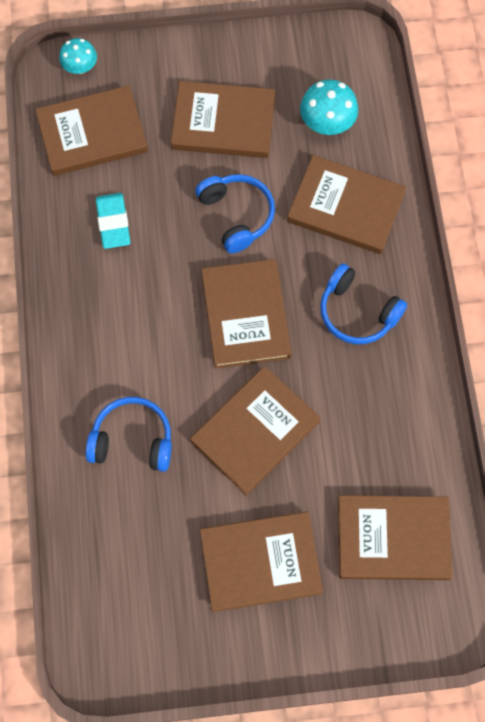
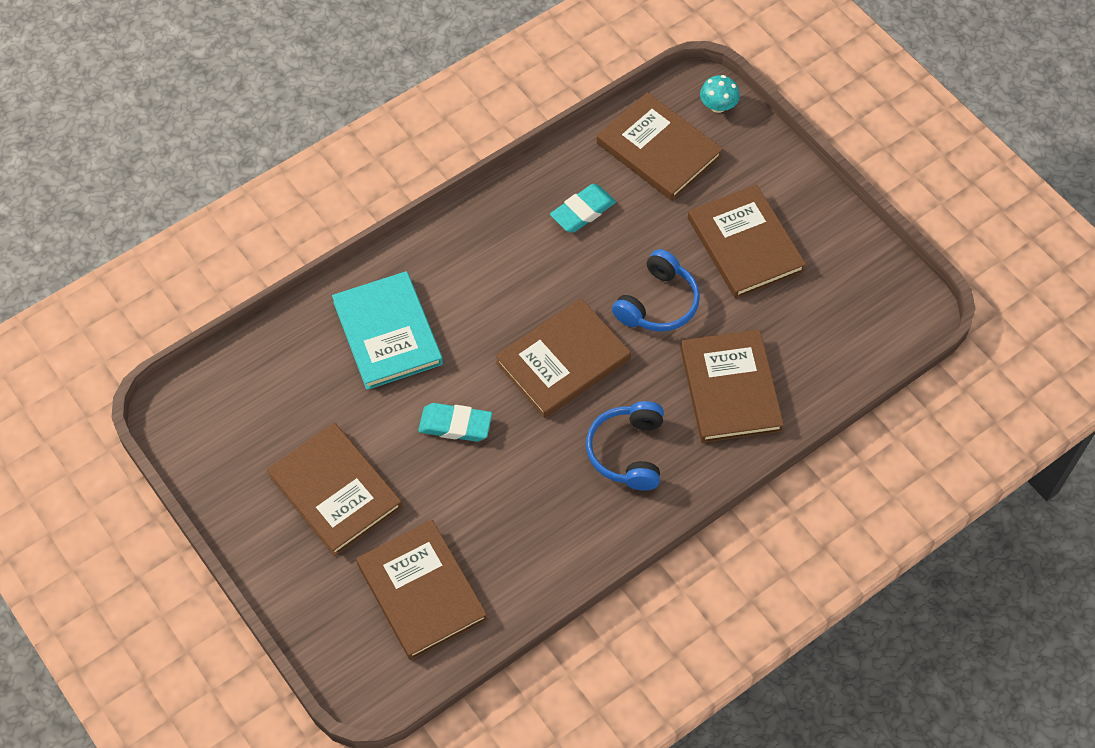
camera: 60 degrees right, 10 degrees down
blue headphones [86,397,172,472] -> turquoise book [332,271,443,390]
brown book [190,366,321,496] -> turquoise eraser [418,403,492,442]
turquoise mushroom [300,79,358,135] -> none

